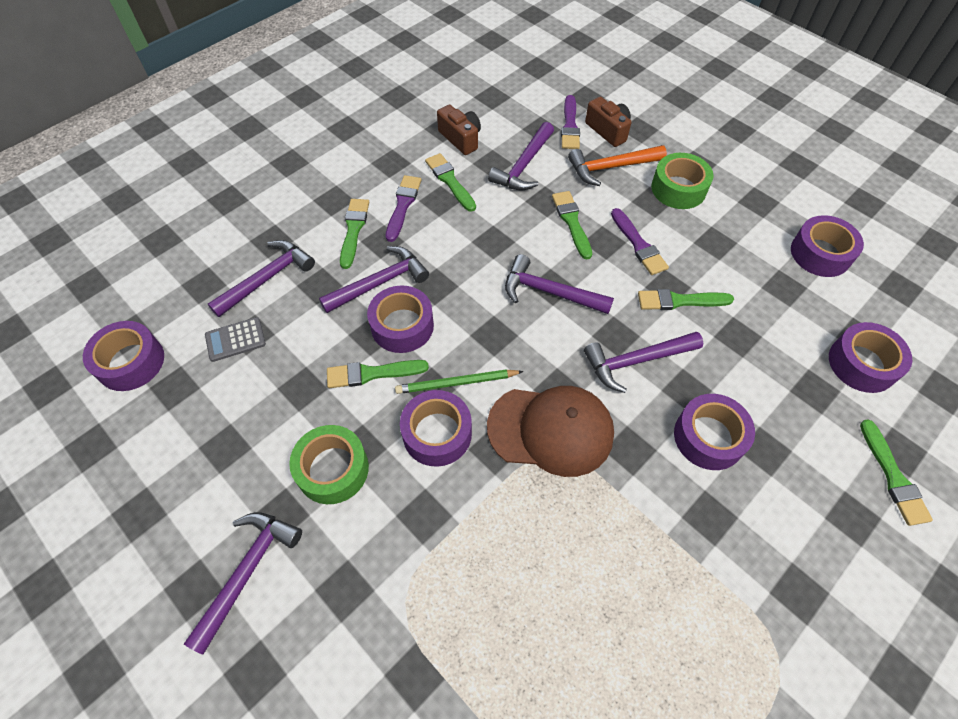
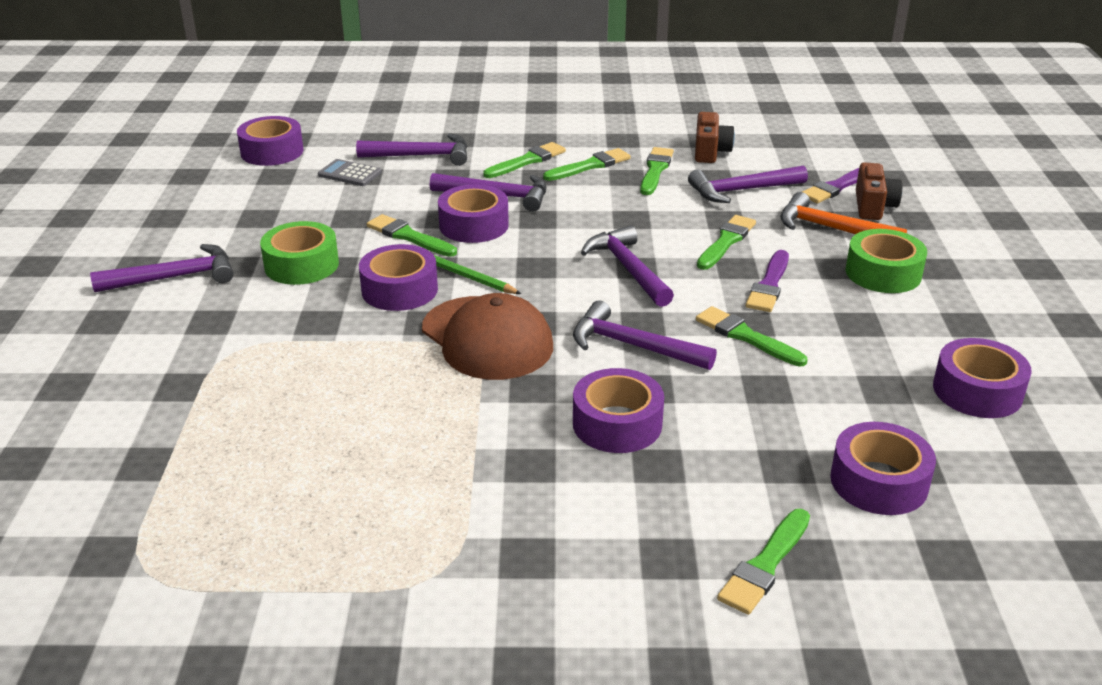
camera: 45 degrees right, 25 degrees down
purple brush [386,175,421,242] -> green brush [543,148,631,181]

